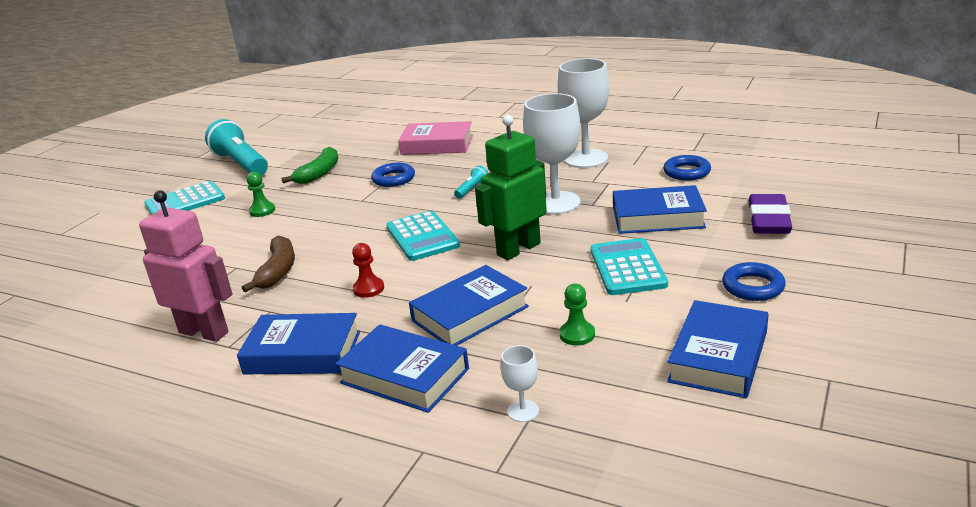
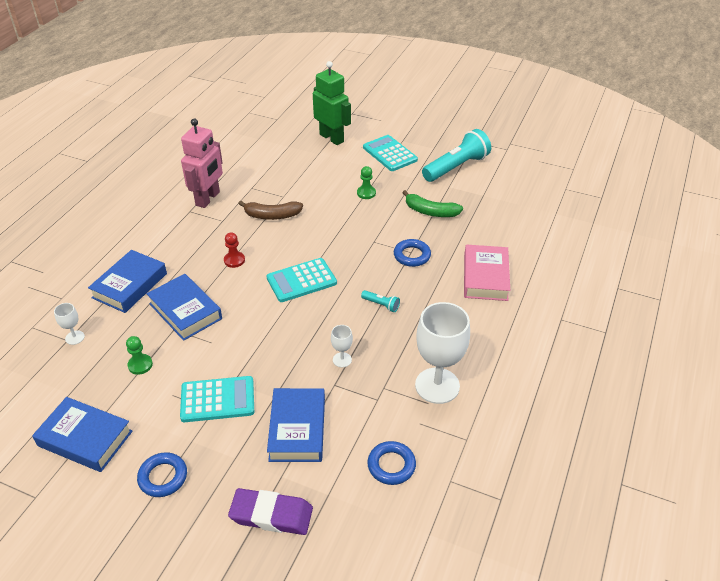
camera: 85 degrees right, 15 degrees up
blue book [237,313,360,374] -> none
green robot [475,115,547,260] -> green robot moved to [313,61,351,145]
white goblet [523,93,581,215] -> white goblet [331,325,353,367], size x0.44

